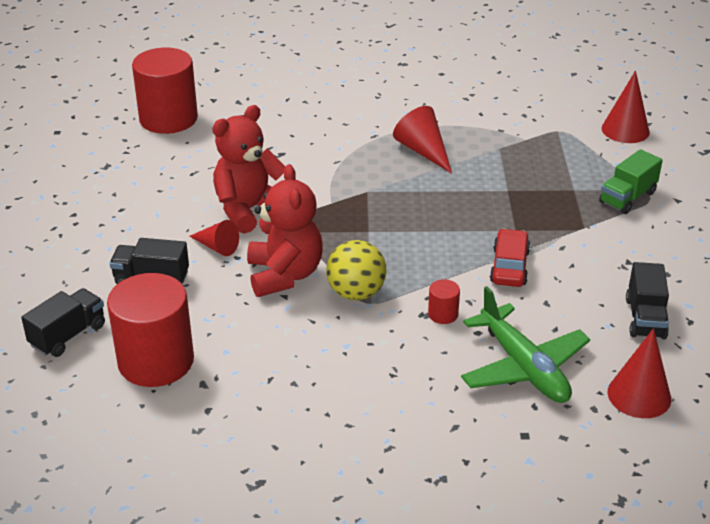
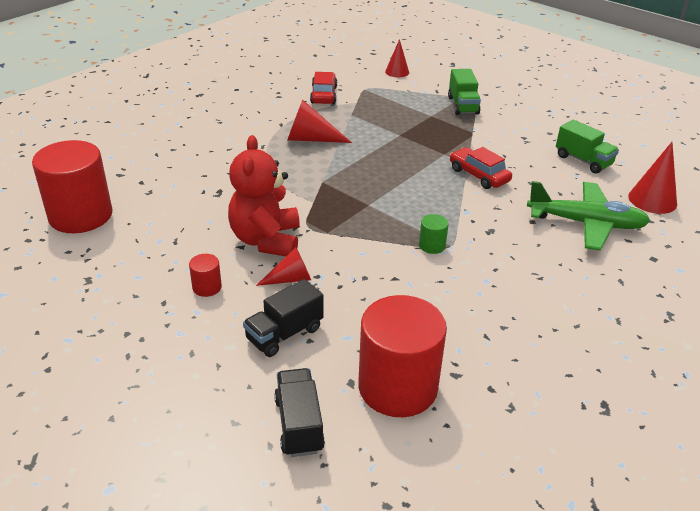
camera: 50 degrees left, 0 degrees up
red teddy bear [247,164,323,297] -> none
yellow ball [326,240,386,300] -> green cylinder [419,214,449,254]
red cylinder [428,279,460,324] -> red cylinder moved to [189,254,222,297]
red cone [602,71,650,143] -> red cone [385,39,409,77], size x0.66
black truck [626,262,669,339] -> green truck [556,120,619,173]
none -> red car [310,72,337,104]

